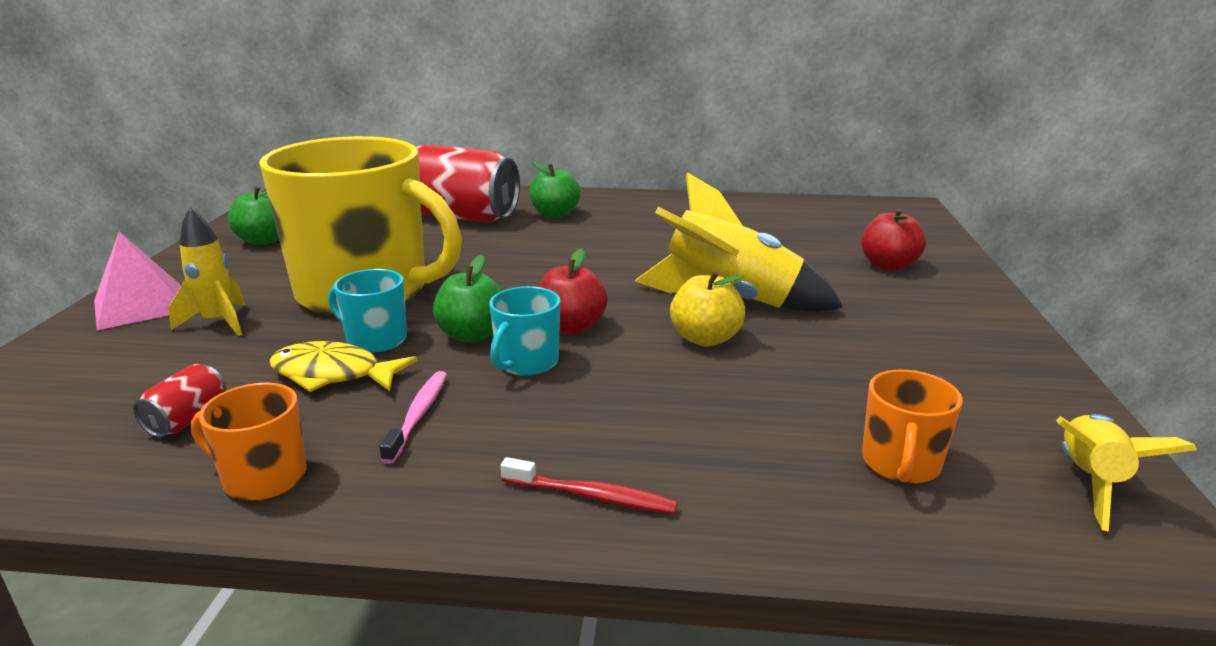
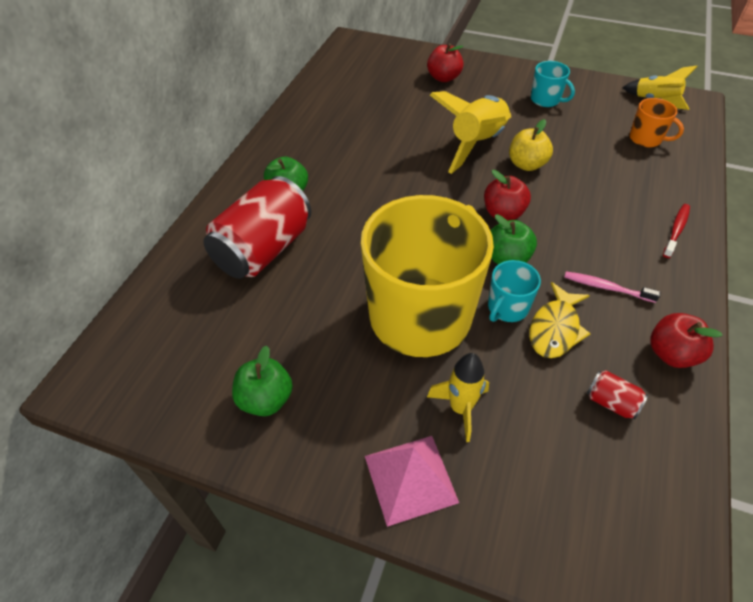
camera: 75 degrees left, 25 degrees up
orange mug [191,383,307,501] -> red apple [650,313,723,368]
turquoise mug [489,286,560,376] -> turquoise mug moved to [531,61,575,107]

